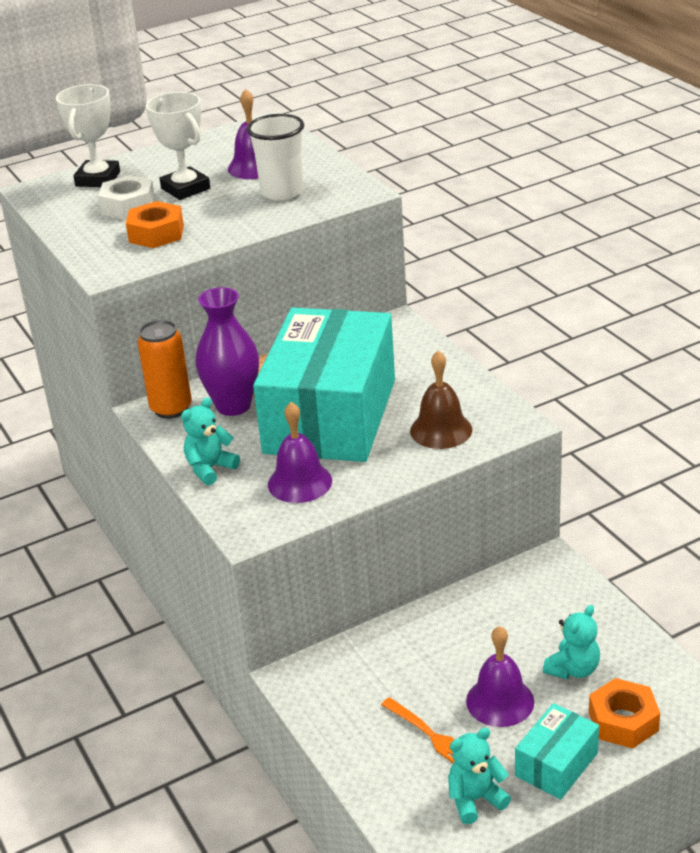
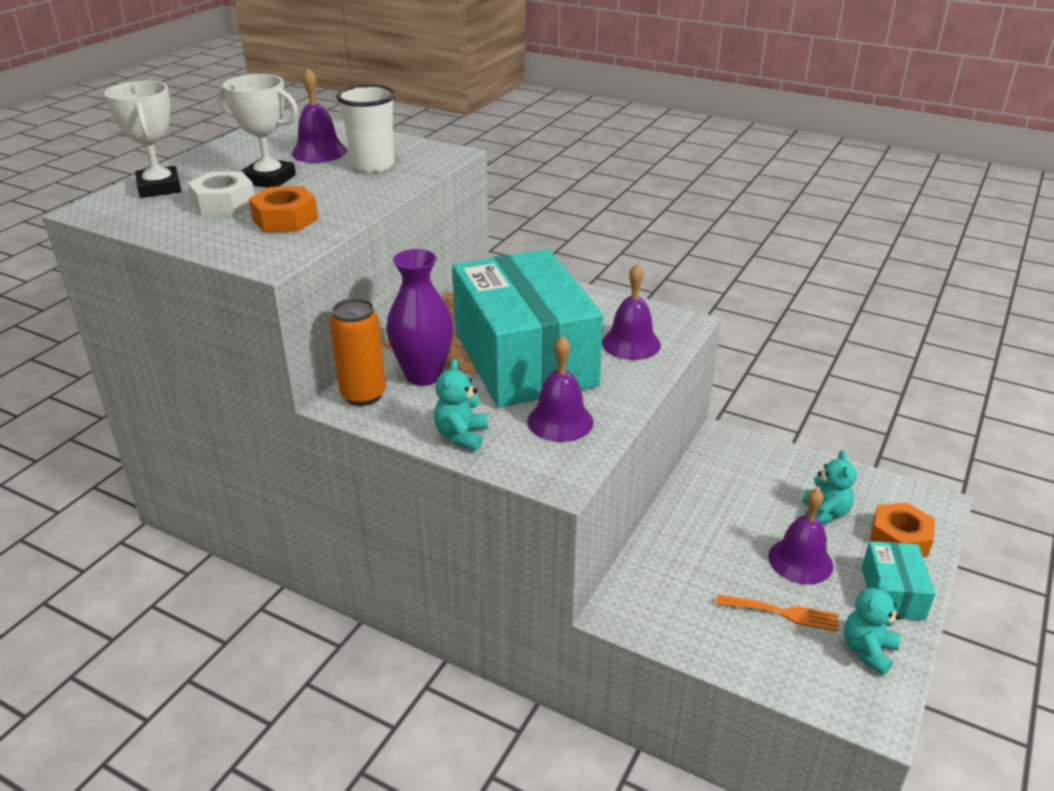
camera: 35 degrees left, 0 degrees up
brown bell [410,351,472,449] -> purple bell [602,264,661,360]

